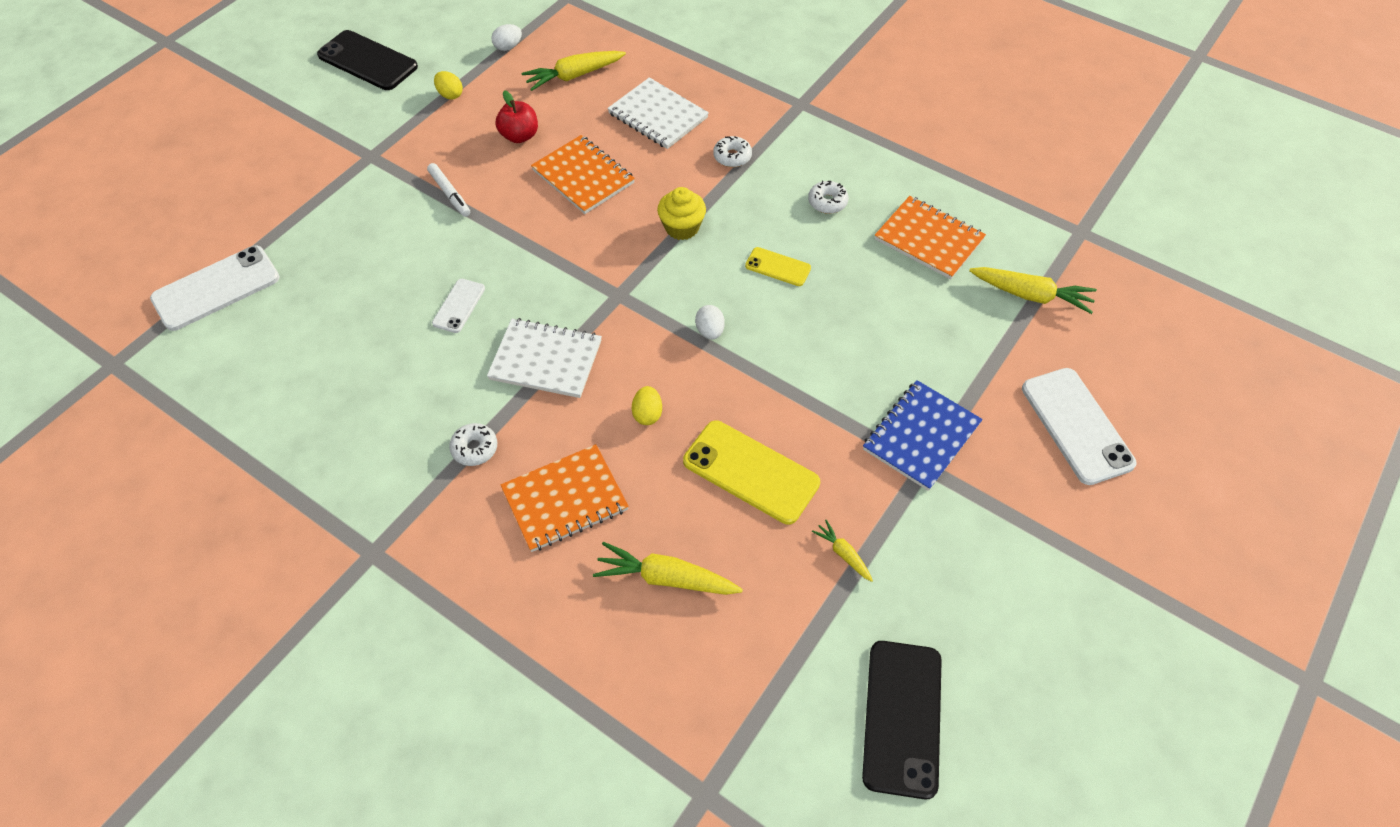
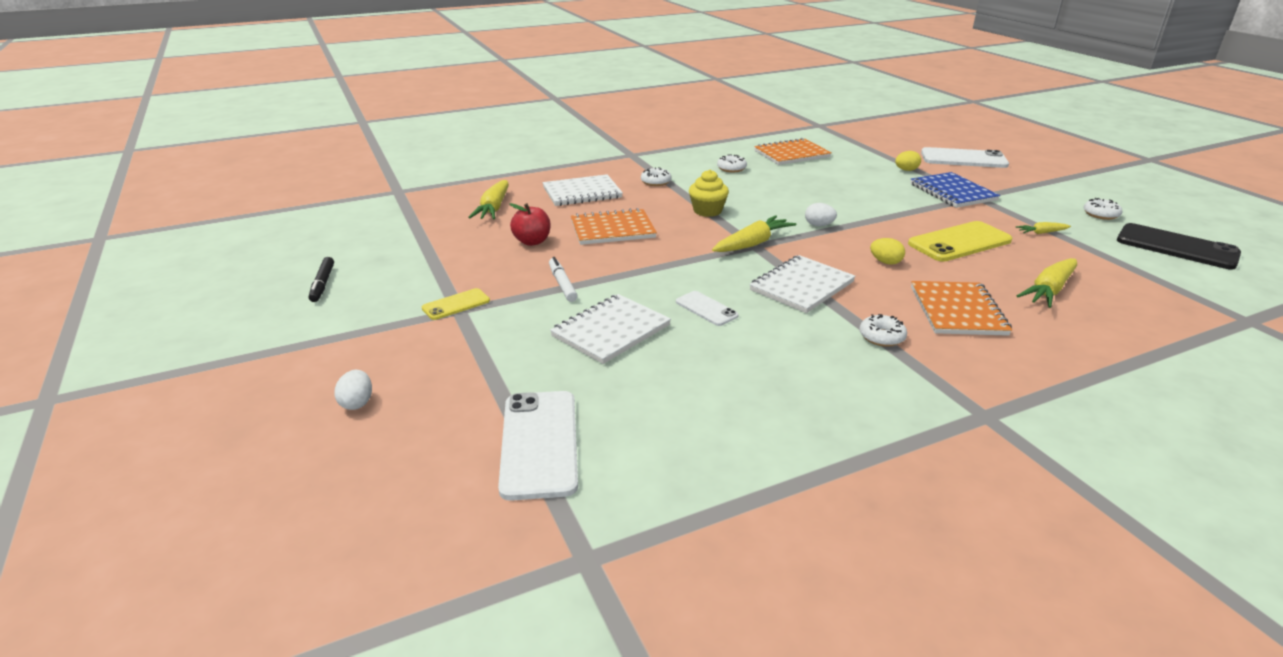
camera: 60 degrees left, 25 degrees down
black phone [317,30,418,90] -> black marker [309,257,334,302]
white marker [427,163,470,217] -> white marker turned 105 degrees counterclockwise [549,257,578,302]
yellow egg [434,71,463,100] -> yellow egg moved to [895,151,921,171]
white egg [492,24,522,51] -> white egg moved to [335,370,372,410]
yellow phone [745,247,811,286] -> yellow phone moved to [422,288,490,320]
yellow carrot [969,267,1097,314] -> yellow carrot moved to [712,215,796,252]
none -> white notebook [550,294,671,364]
none -> white donut [1084,198,1122,220]

